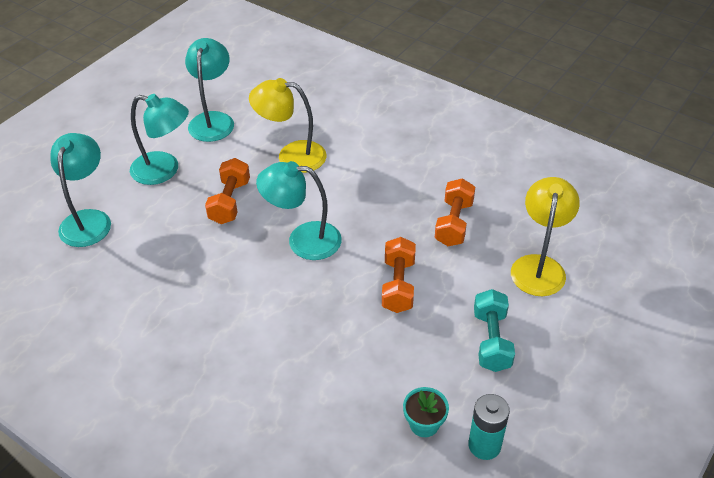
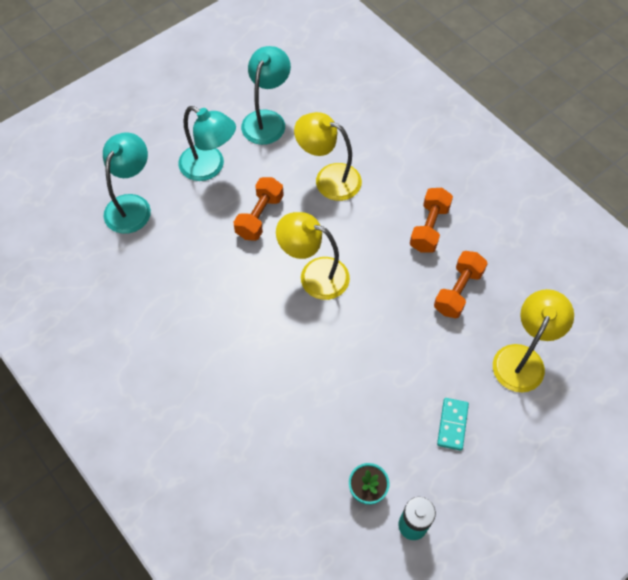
camera: 15 degrees right, 15 degrees up
turquoise lamp [256,161,342,260] -> yellow lamp [276,212,350,300]
orange dumbbell [382,237,416,313] -> orange dumbbell moved to [410,188,453,253]
turquoise dumbbell [474,289,515,372] -> turquoise domino [437,398,469,451]

